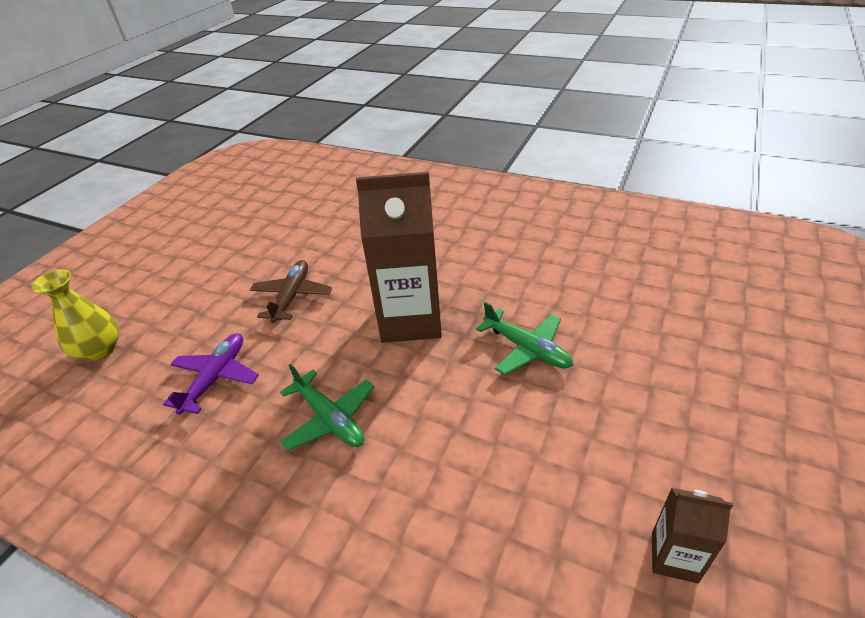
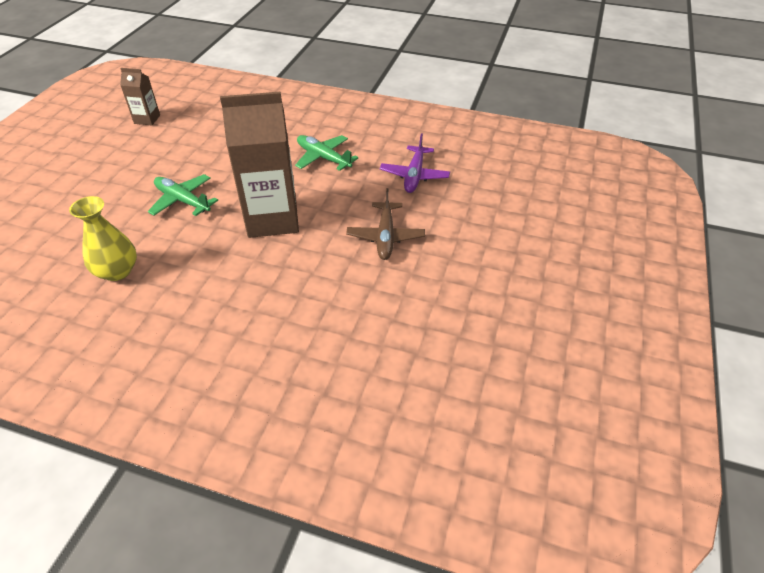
camera: 170 degrees right, 5 degrees up
yellow vase [32,269,119,361] -> yellow vase moved to [69,196,137,281]

